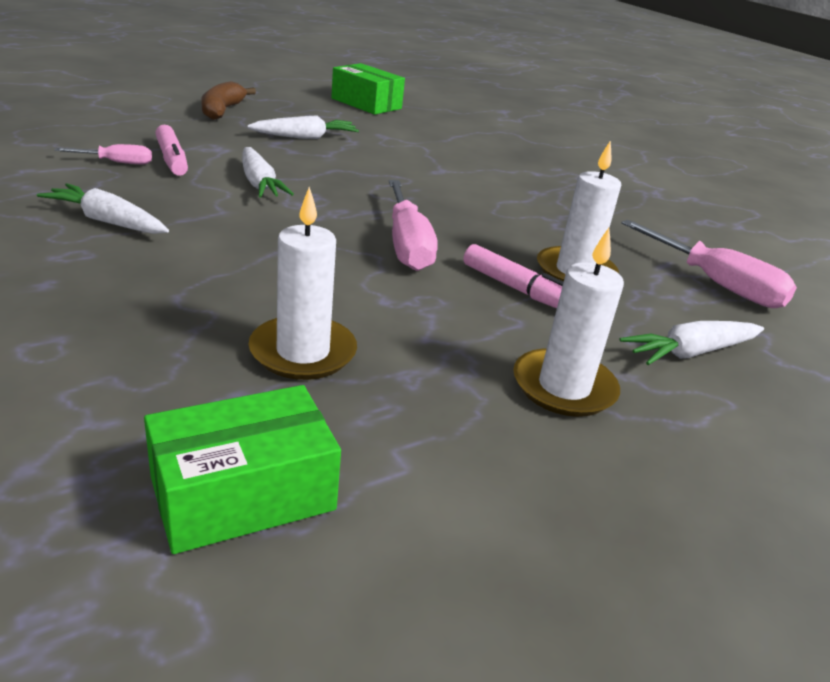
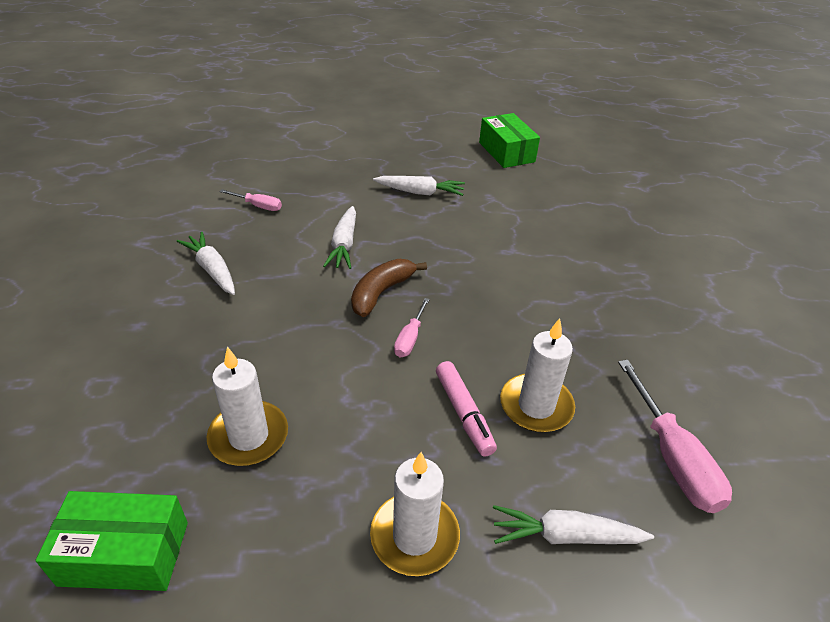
camera: 30 degrees right, 10 degrees up
pink marker [155,125,188,176] -> none
brown banana [201,81,256,120] -> brown banana moved to [351,259,427,317]
pink screwdriver [389,180,438,271] -> pink screwdriver [394,298,430,357], size x0.54

